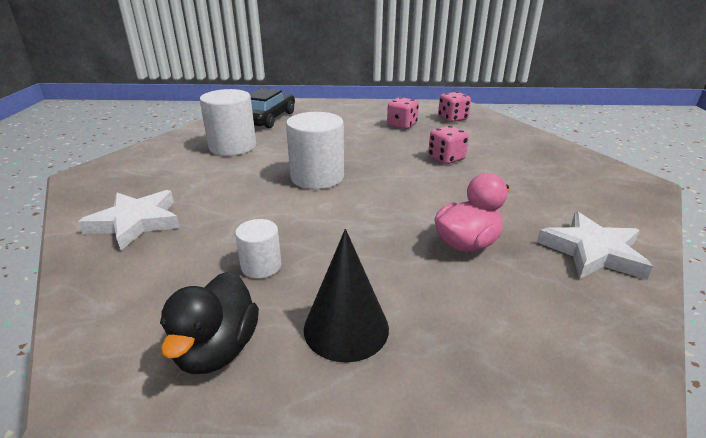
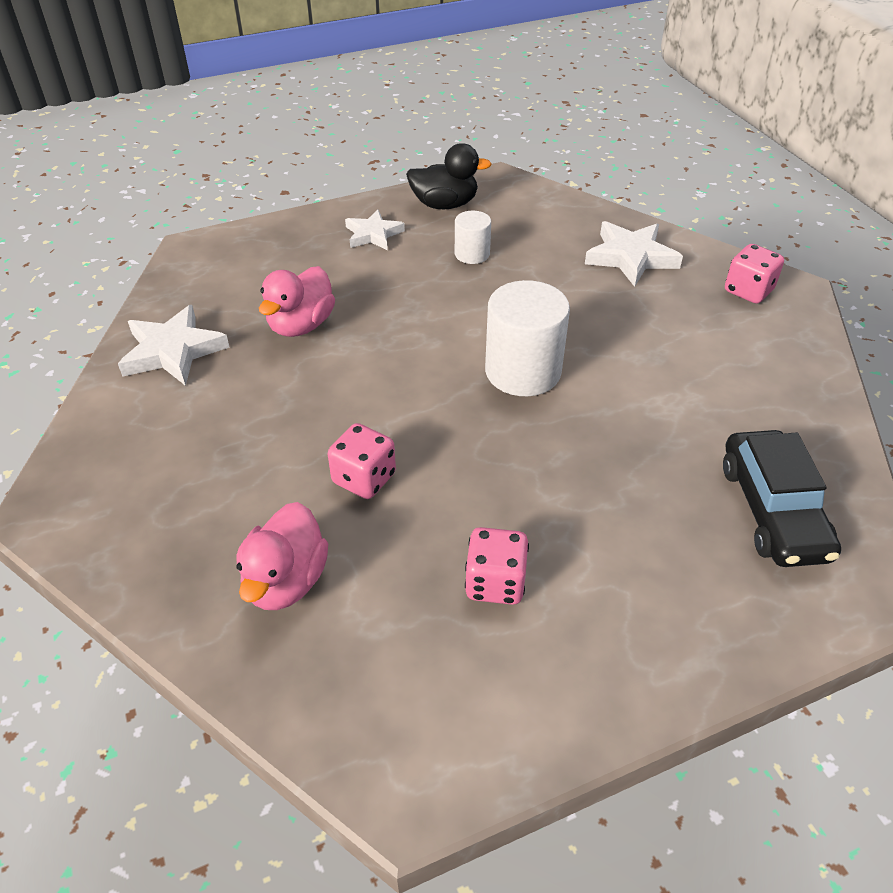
camera: 155 degrees right, 15 degrees up
black duck [160,271,259,374] -> black duck turned 105 degrees clockwise [406,143,492,209]
white cylinder [200,89,256,156] -> none
black cone [304,229,389,363] -> white star [345,210,405,250]
pink dice [438,92,471,122] -> pink dice moved to [725,244,784,304]
none -> pink duck [236,502,328,610]

